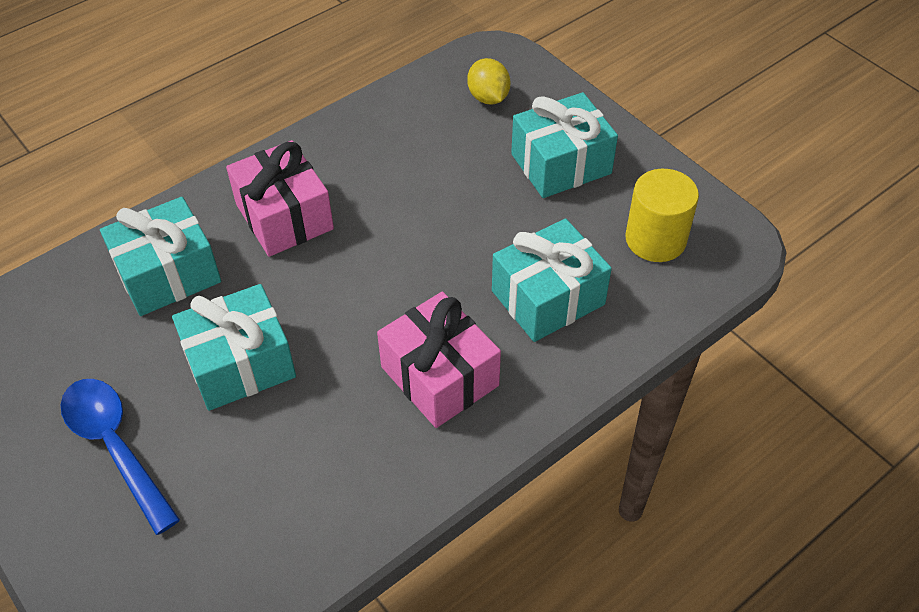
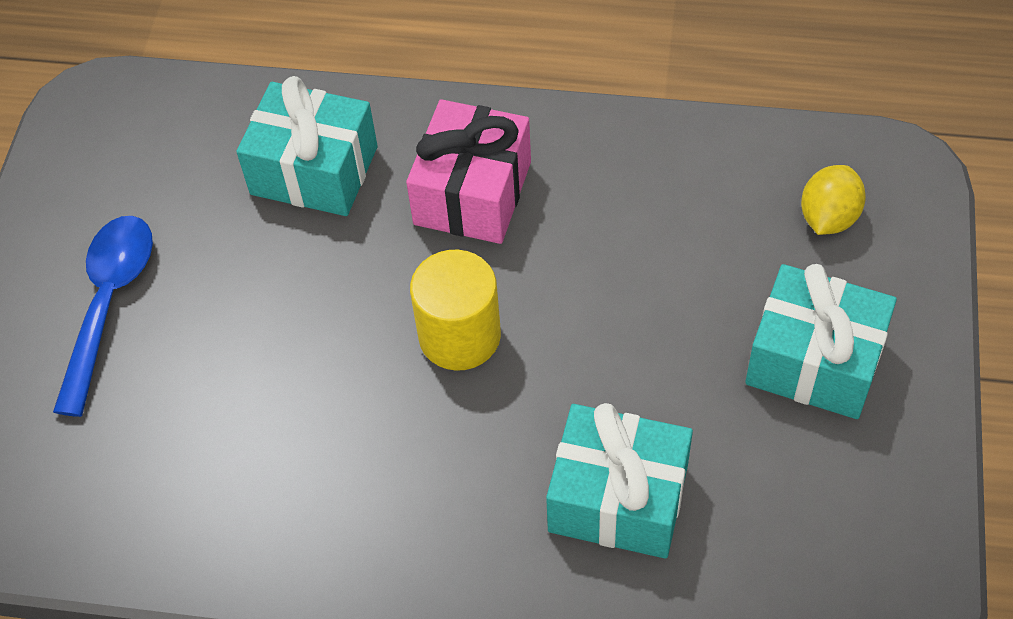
camera: 50 degrees right, 5 degrees up
turquoise gift [172,284,296,411] -> none
pink gift [377,292,501,428] -> none
yellow cylinder [625,169,699,262] -> yellow cylinder moved to [410,250,501,371]

